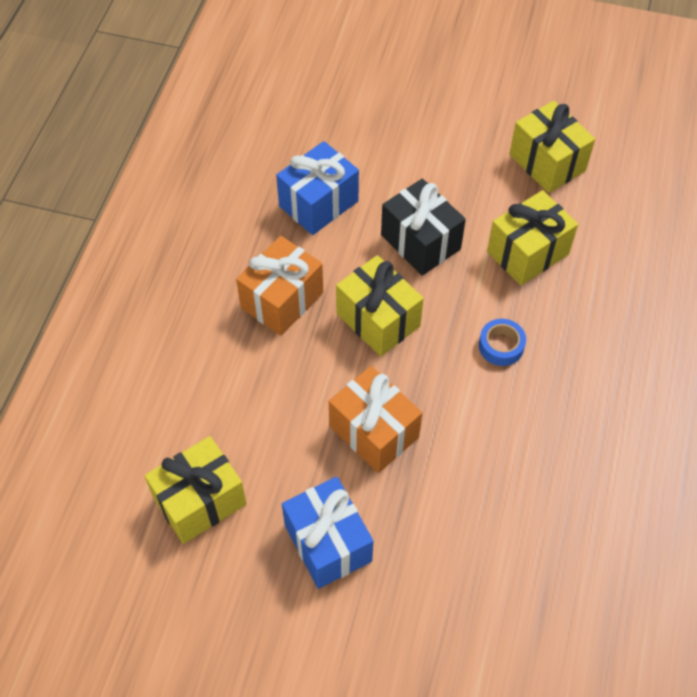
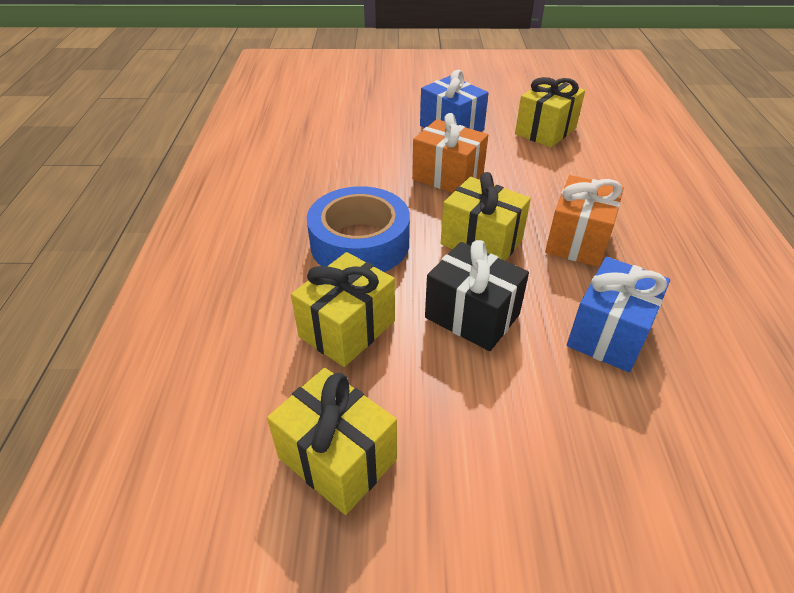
camera: 165 degrees right, 15 degrees down
blue tape [479,319,526,366] -> blue tape [307,186,410,272], size x2.26

